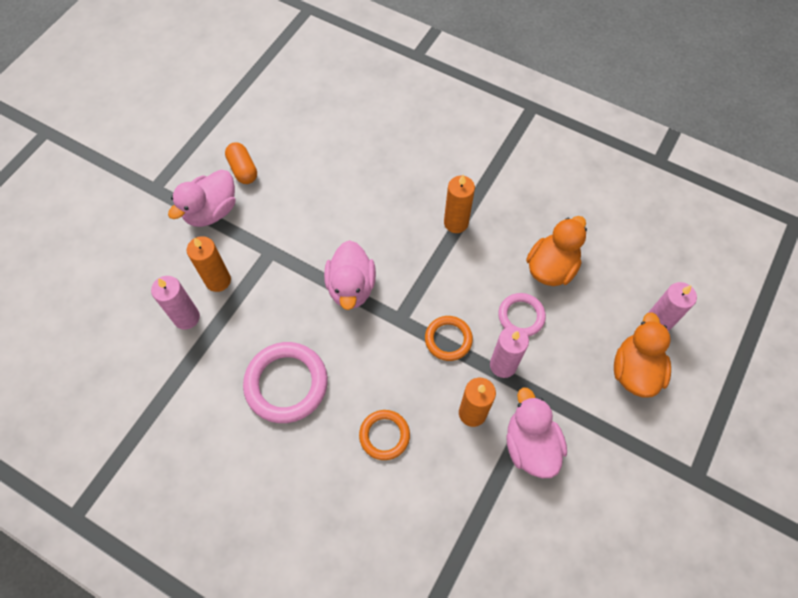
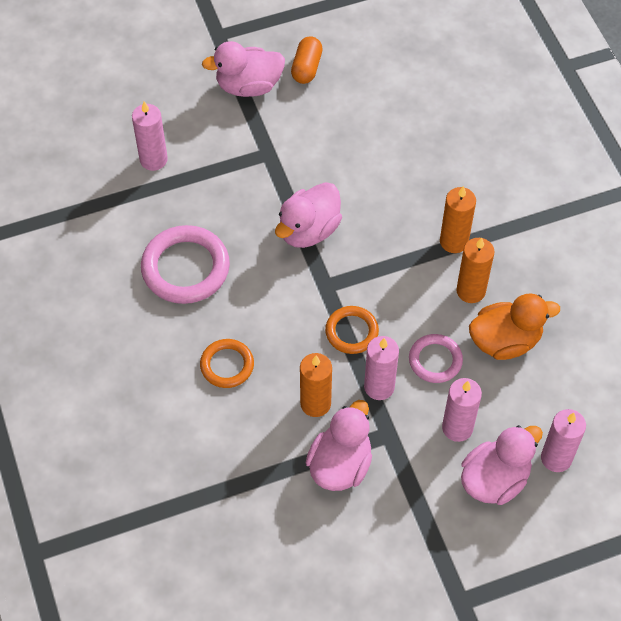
camera: 40 degrees right, 5 degrees down
orange candle [187,236,231,292] -> orange candle moved to [456,238,495,303]
orange duck [614,312,671,397] -> pink duck [461,425,543,505]
none -> pink candle [442,378,482,442]

